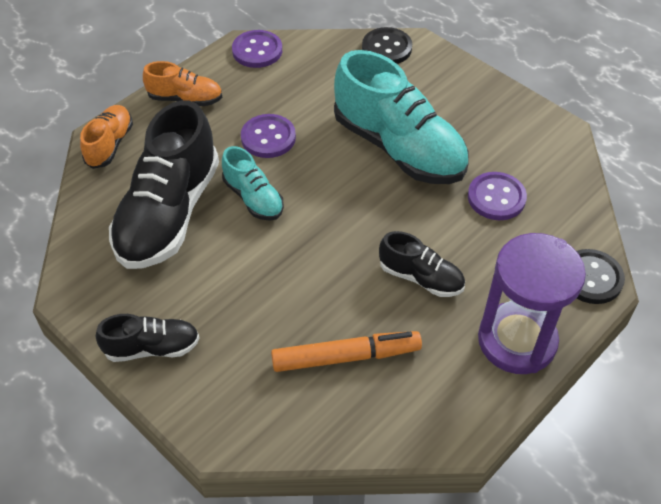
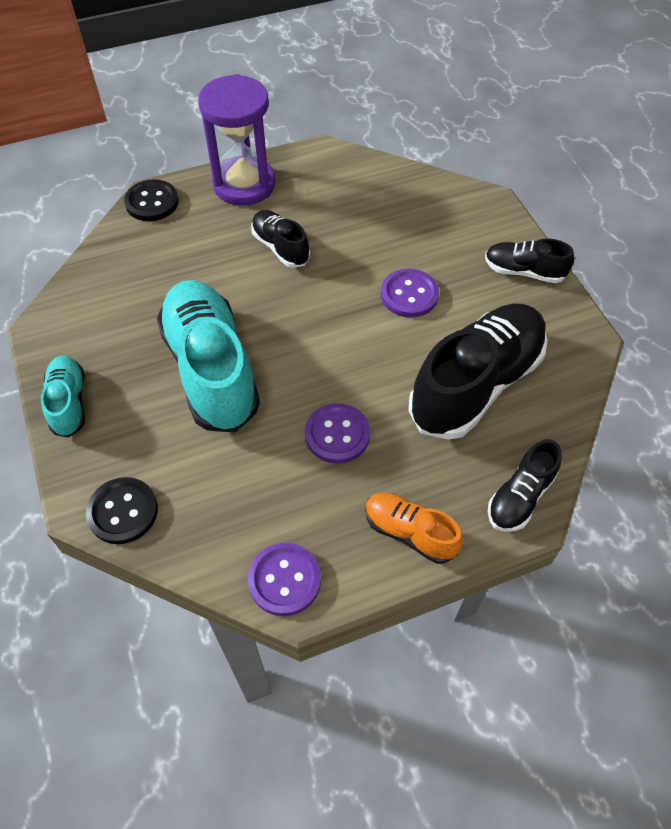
camera: 155 degrees left, 5 degrees up
orange shoe [80,105,133,169] -> black shoe [488,440,562,532]
turquoise shoe [222,146,284,221] -> turquoise shoe moved to [41,356,85,437]
orange marker [271,331,422,372] -> none
purple button [468,172,527,220] -> purple button moved to [381,269,439,318]

